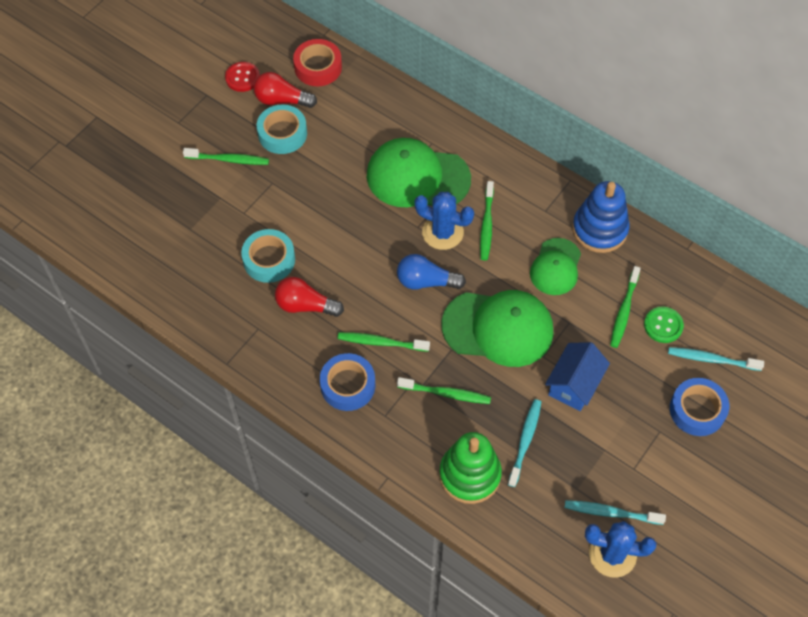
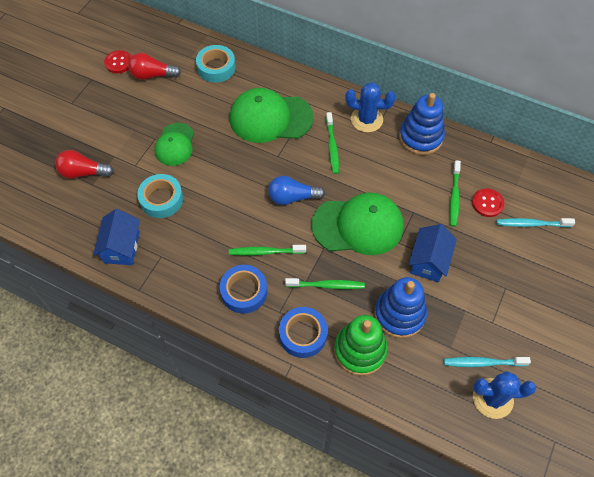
camera: 10 degrees left, 0 degrees up
green toothbrush [183,148,269,165] -> none
turquoise tape [257,105,307,154] -> turquoise tape moved to [196,45,236,83]
red light bulb [275,277,344,317] -> red light bulb moved to [55,150,114,179]
red tape [293,39,342,86] -> none
blue cactus [415,192,474,250] -> blue cactus moved to [345,82,396,132]
turquoise toothbrush [508,399,541,487] -> blue stacking toy [374,277,427,338]
green cap [530,238,581,295] -> green cap moved to [154,123,194,166]
green button [644,306,684,343] -> red button [472,189,504,217]
blue tape [670,378,729,436] -> blue tape moved to [279,307,328,358]
none -> blue house [93,209,140,265]

